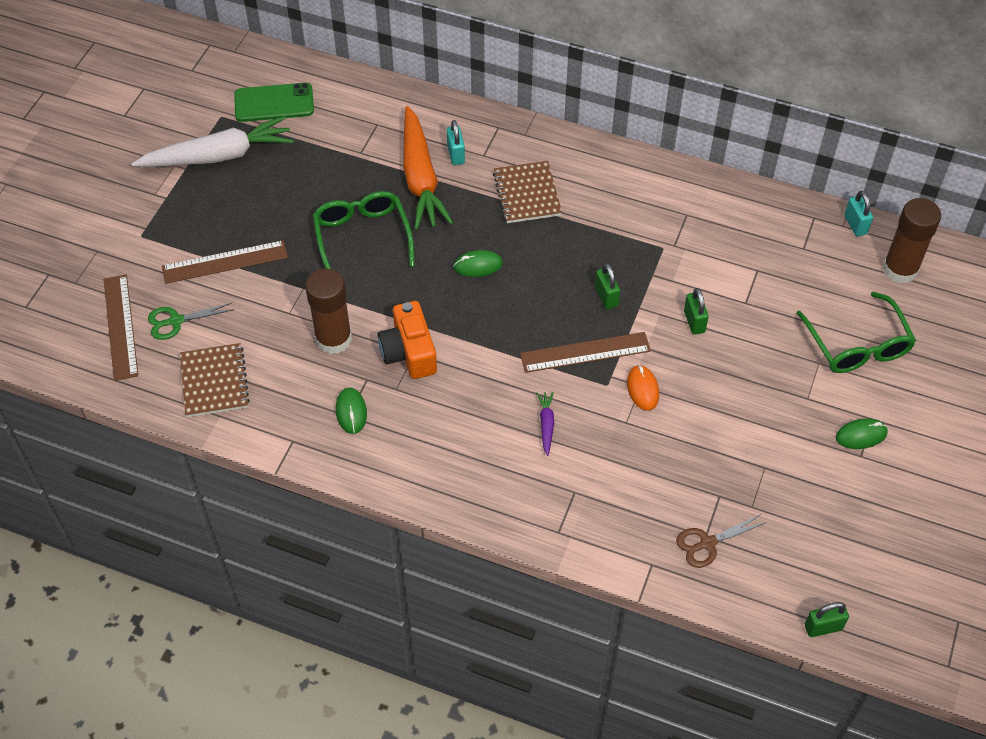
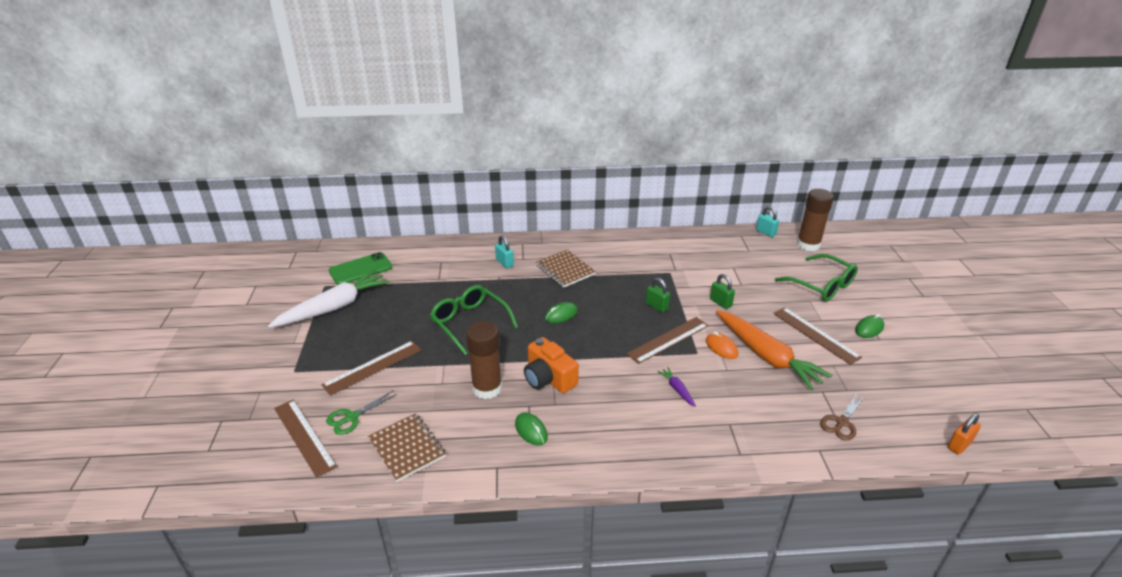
camera: 25 degrees left, 20 degrees down
orange carrot [403,106,453,230] -> orange carrot moved to [716,310,833,390]
green padlock [805,602,849,637] -> orange padlock [948,413,981,455]
none -> brown ruler [773,307,862,365]

